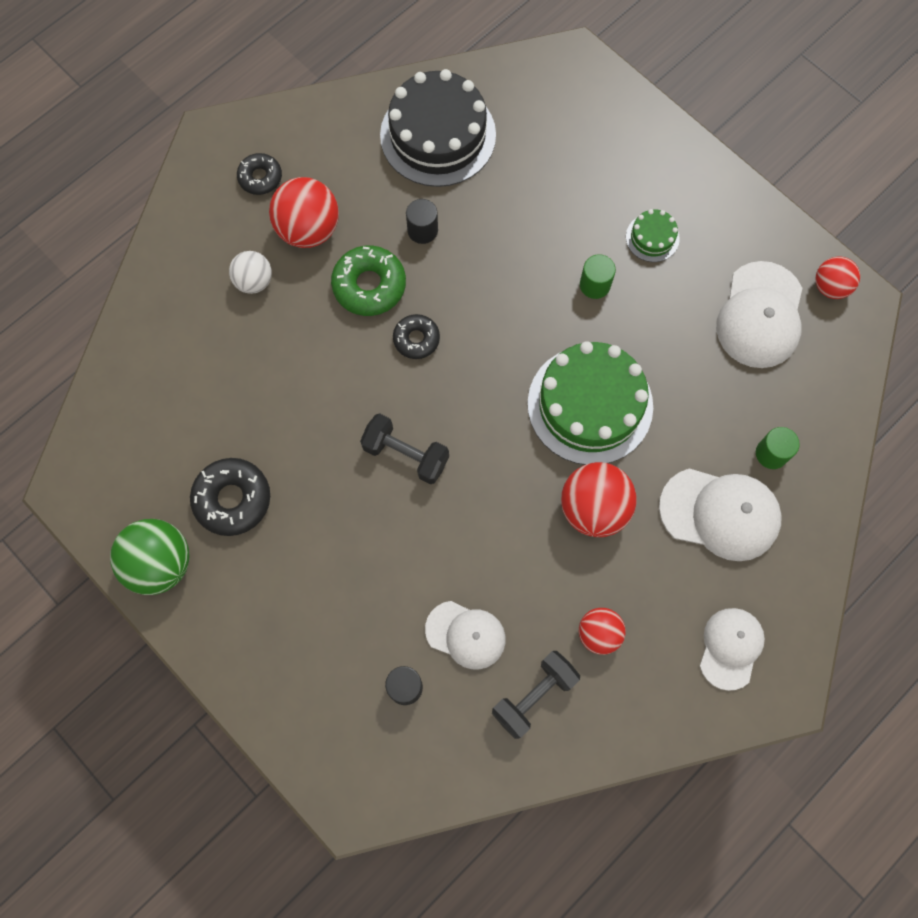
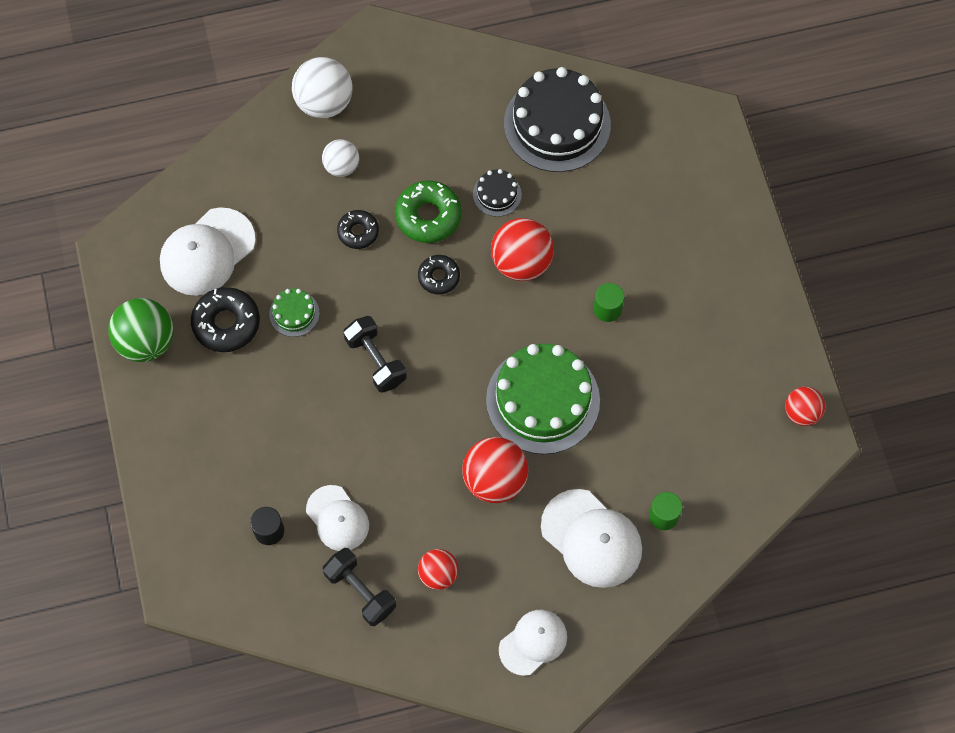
camera: 30 degrees right, 5 degrees down
black donut [237,153,282,195] -> black donut moved to [337,210,379,249]
red ball [269,177,339,248] -> red ball moved to [491,218,554,281]
black cylinder [406,199,438,244] -> black cake [473,169,522,217]
black dumbbell [492,651,580,739] -> black dumbbell turned 60 degrees clockwise [323,548,396,626]
green cake [626,209,680,262] -> green cake moved to [269,288,320,337]
white cap [716,261,802,368] -> white cap moved to [160,207,256,296]
none -> white ball [292,57,353,118]

